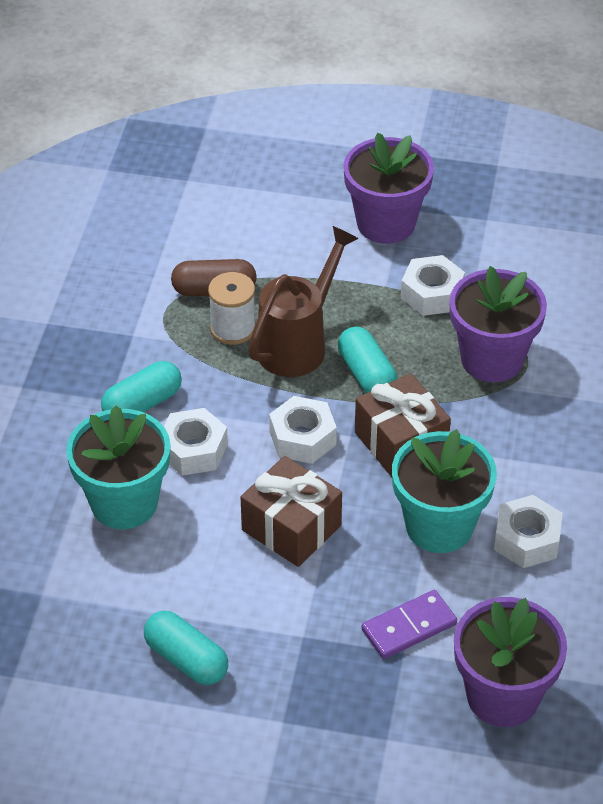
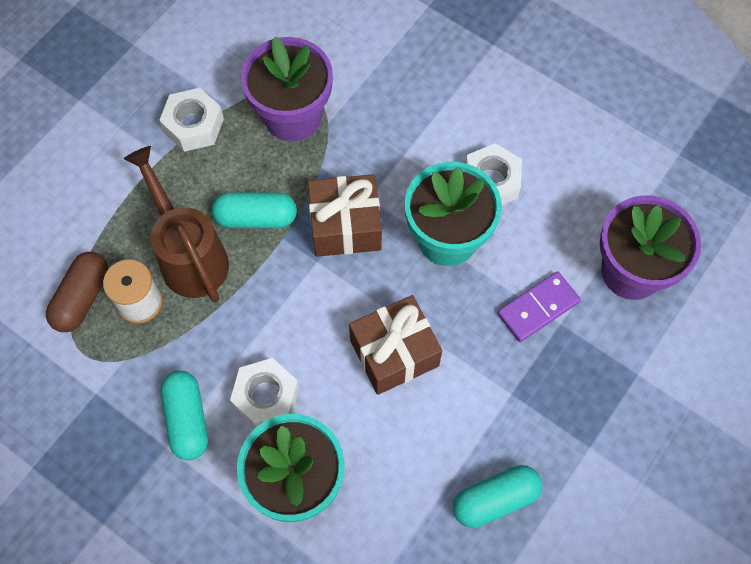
camera: 65 degrees left, 20 degrees up
white nut [269,396,337,464] -> none
purple flower pot [343,133,434,244] -> none
purple domino [362,590,457,659] -> purple domino turned 60 degrees clockwise [497,271,581,342]

